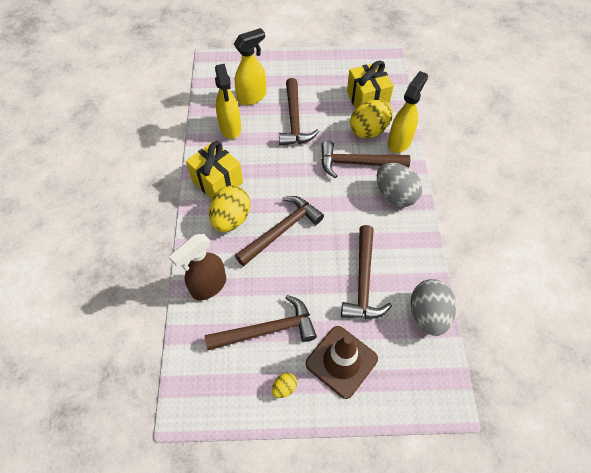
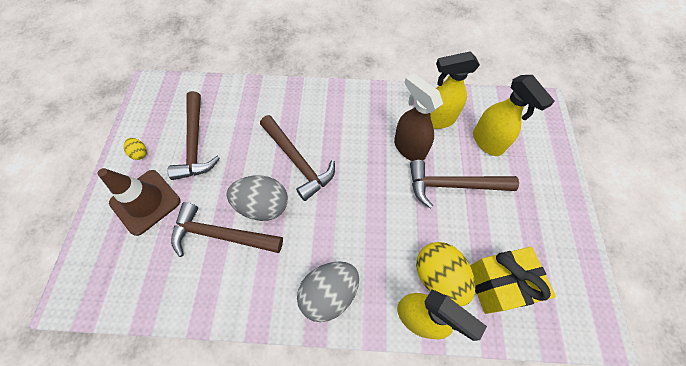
camera: 95 degrees right, 5 degrees up
brown spray bottle [169,234,226,301] -> brown spray bottle moved to [394,73,443,161]
yellow gift [186,141,243,199] -> none
yellow egg [209,185,251,232] -> none
brown hammer [321,141,410,178] -> none
grey egg [411,279,456,336] -> grey egg moved to [227,175,288,221]

